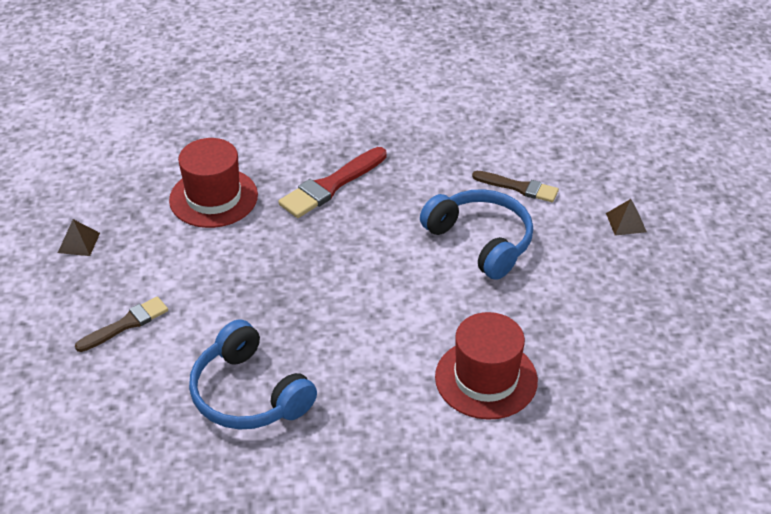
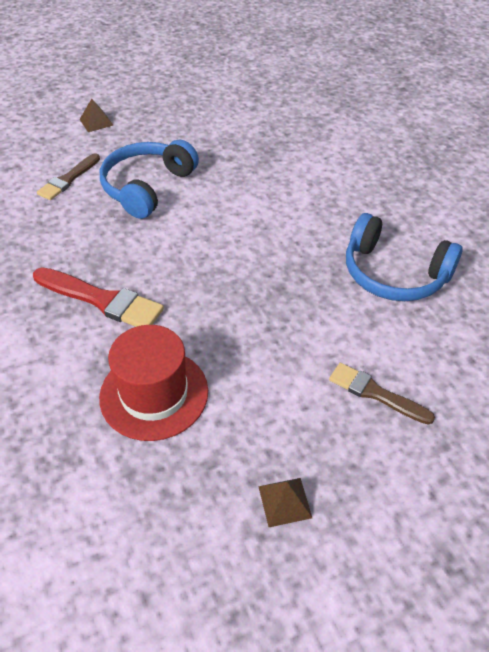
camera: 110 degrees left, 5 degrees up
blue headphones [189,319,317,430] -> blue headphones turned 90 degrees clockwise [346,213,463,301]
red hat [435,312,538,420] -> none
brown brush [472,171,559,202] -> brown brush turned 150 degrees counterclockwise [37,153,100,200]

